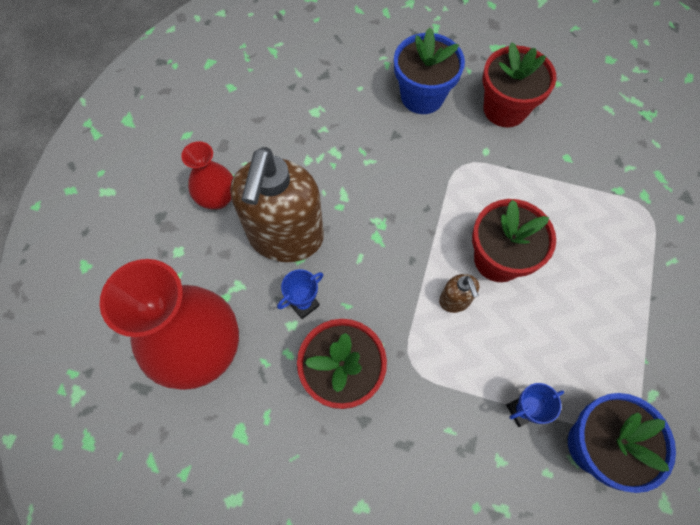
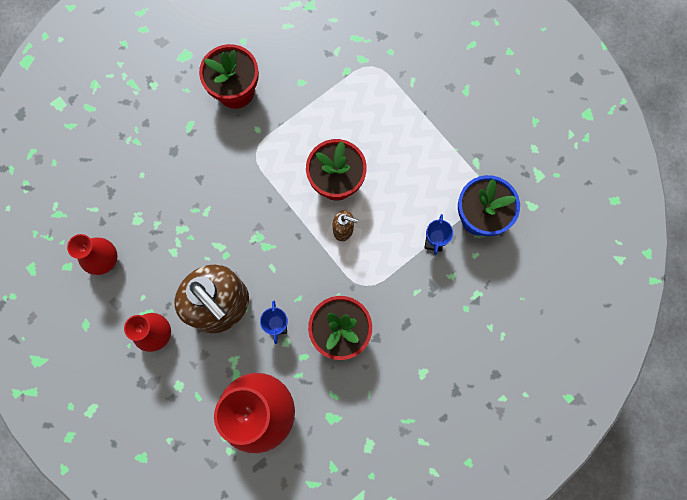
camera: 55 degrees left, 10 degrees up
blue flower pot [394,28,465,114] -> none
none -> red vase [67,234,117,275]

